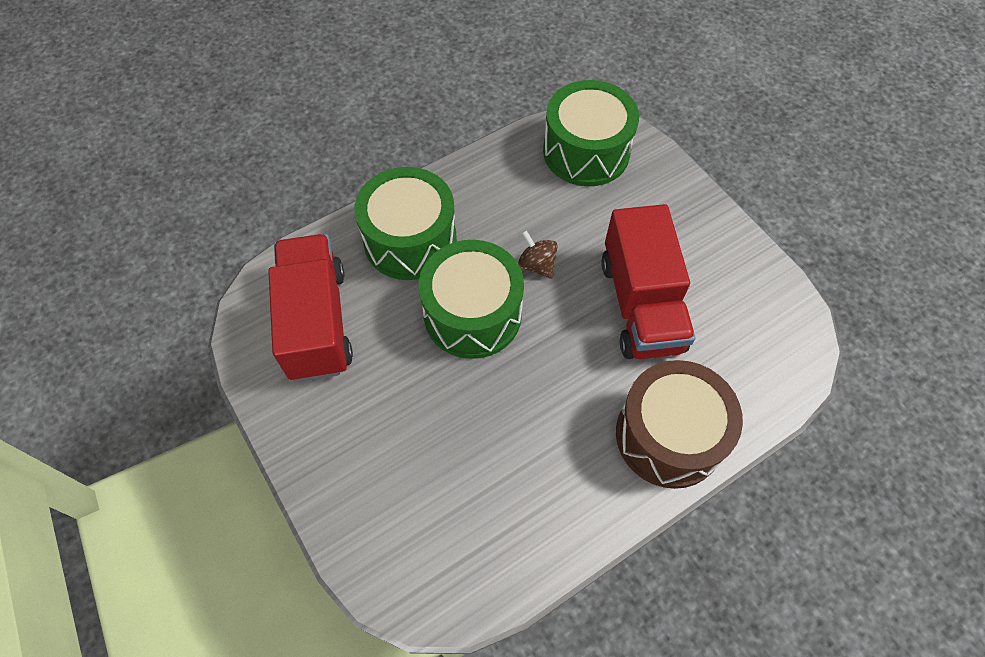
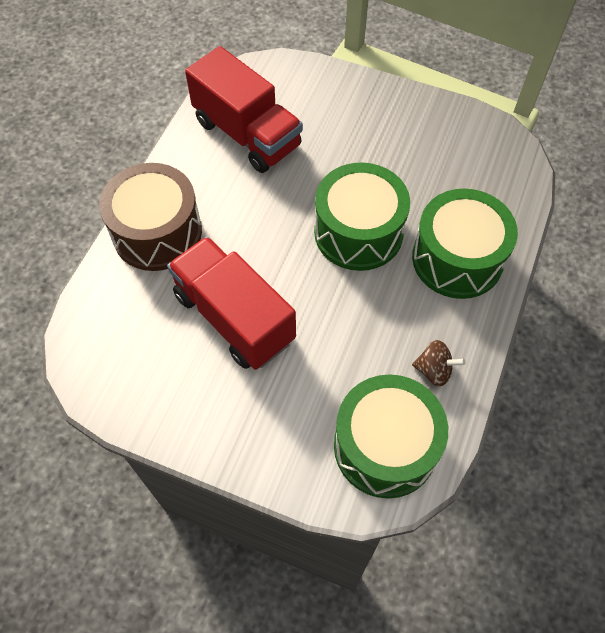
camera: 145 degrees right, 0 degrees up
red truck [268,234,353,381] -> red truck moved to [185,46,303,173]
brown spinning top [518,230,558,279] -> brown spinning top moved to [412,340,465,387]

